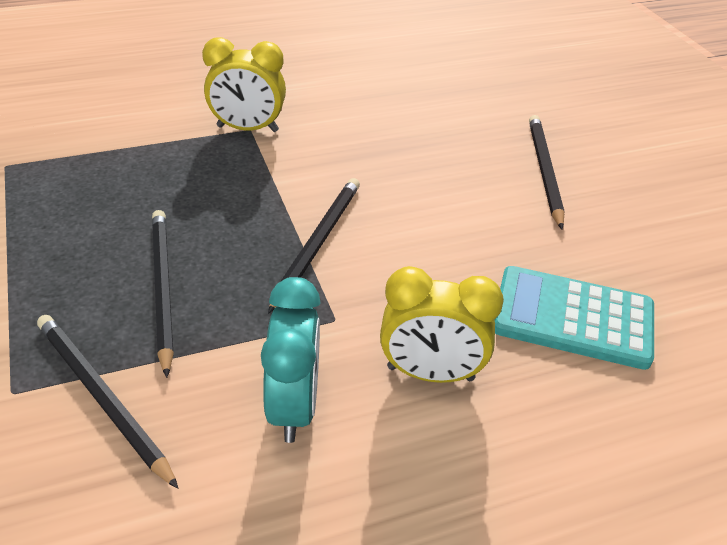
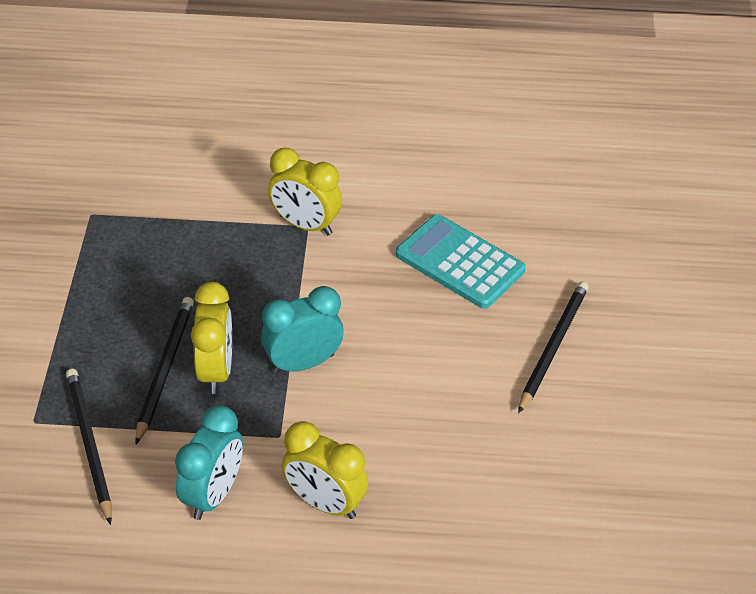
camera: 25 degrees right, 5 degrees up
black pencil [268,178,360,314] -> turquoise clock [261,286,344,374]
turquoise calculator [495,266,654,370] -> turquoise calculator moved to [396,214,526,309]
none -> yellow clock [191,282,232,394]

